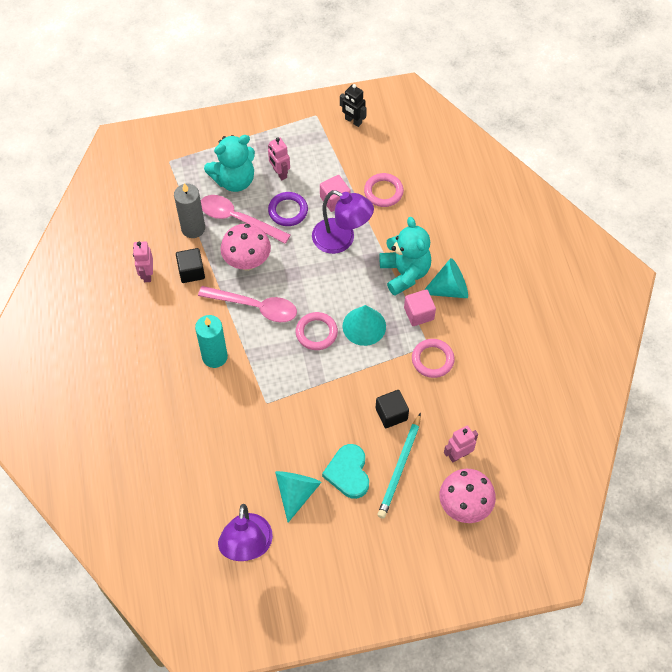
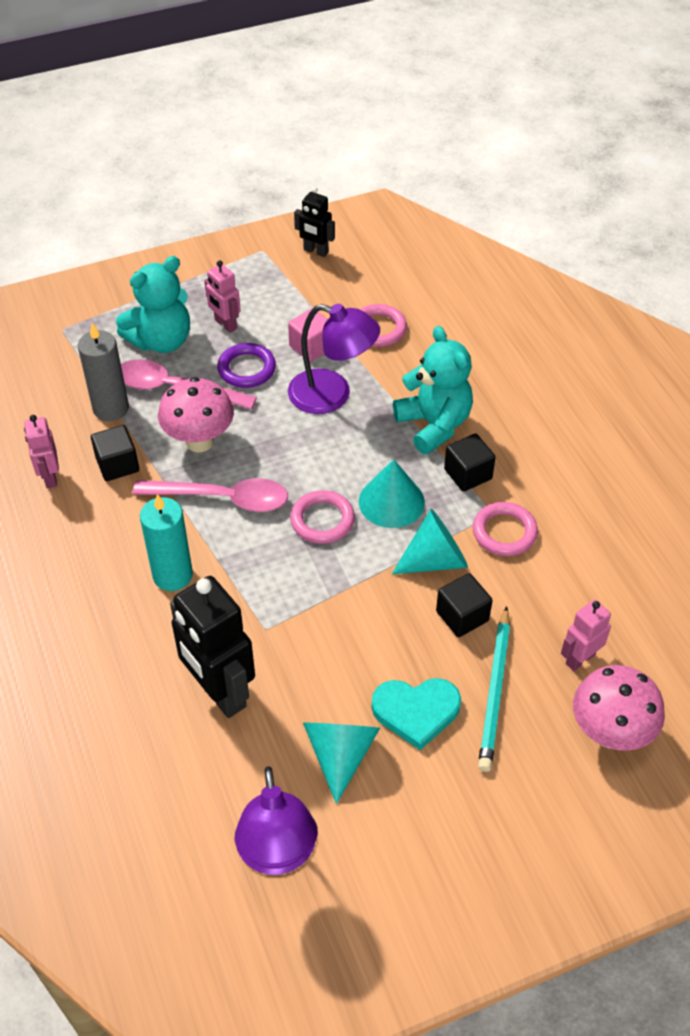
camera: 10 degrees left, 10 degrees down
turquoise heart [322,444,369,499] -> turquoise heart turned 75 degrees counterclockwise [372,678,461,750]
pink cube [404,289,436,326] -> black cube [444,433,496,492]
turquoise cone [424,258,468,298] -> turquoise cone moved to [392,509,468,574]
none -> black robot [170,576,255,718]

